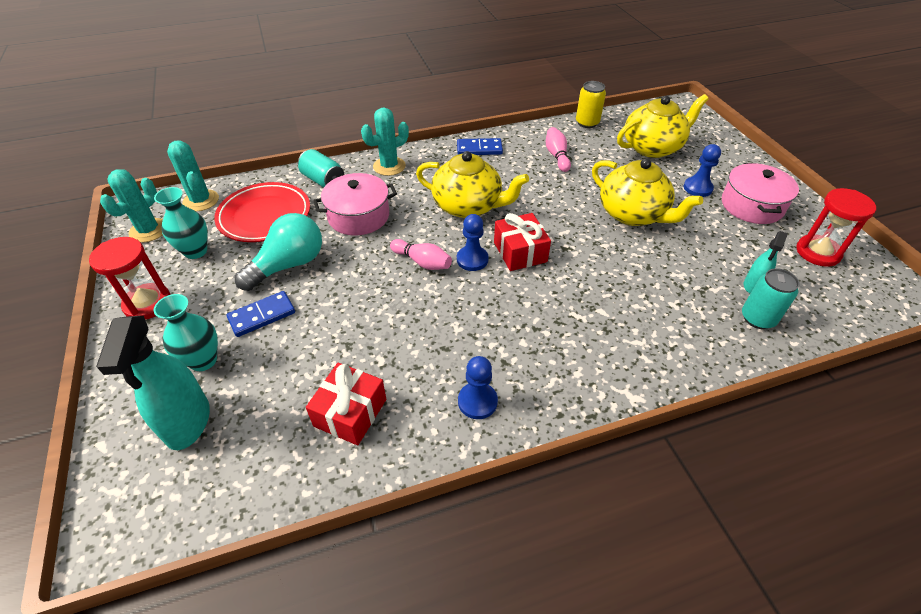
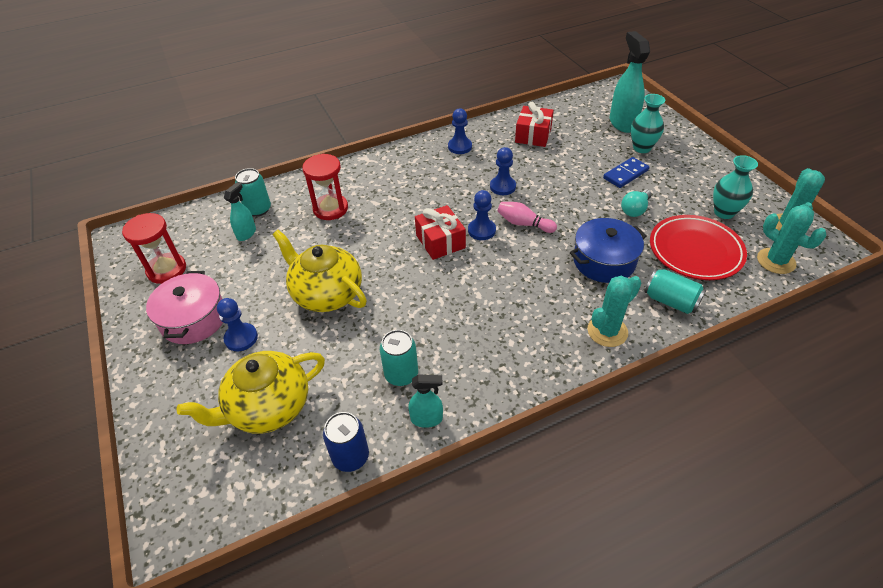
camera: 175 degrees right, 0 degrees up
red hourglass [89,237,171,320] -> red hourglass moved to [303,154,348,220]
turquoise light bulb [235,213,322,291] -> turquoise light bulb [621,189,652,217], size x0.57
pink pot [313,173,397,236] -> blue pot [570,218,647,283]
yellow teapot [416,151,529,218] -> none
blue domino [457,138,503,155] -> none
pink bowling pin [546,127,571,172] -> turquoise can [380,330,418,386]
yellow can [576,81,606,128] -> blue can [323,412,369,472]
none -> turquoise spray bottle [408,375,443,428]
none -> blue pawn [490,147,516,195]

